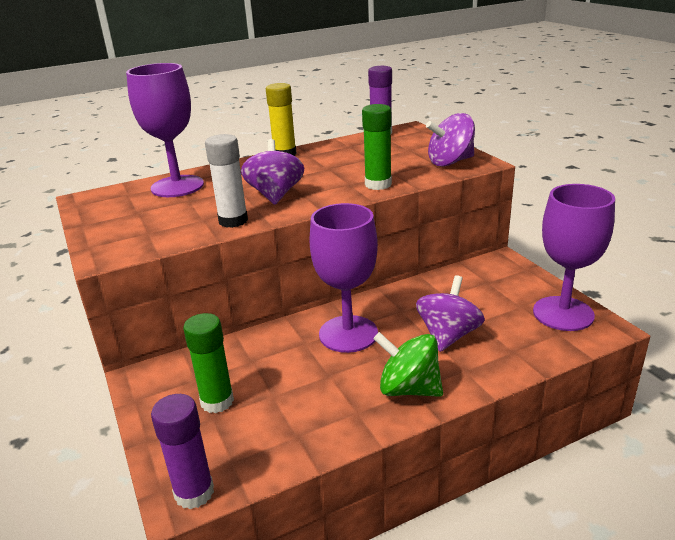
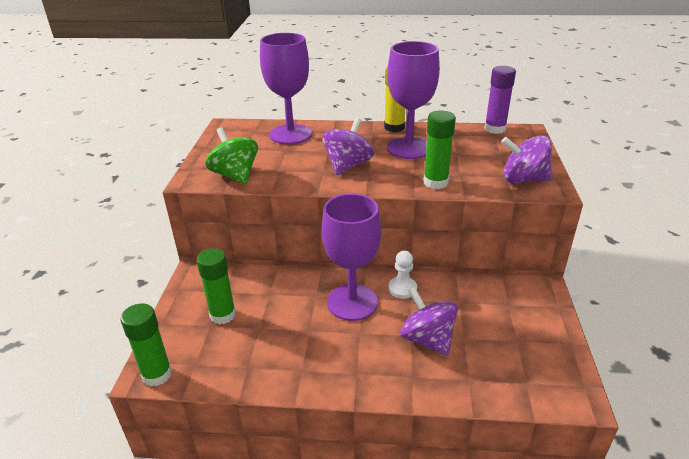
camera: 30 degrees right, 5 degrees up
purple glue stick [151,394,214,509] -> green glue stick [121,303,172,386]
white glue stick [205,134,248,228] -> none
green spinning top [373,332,443,397] -> green spinning top moved to [206,127,258,184]
purple spinning top [416,275,485,352] -> purple spinning top turned 90 degrees counterclockwise [400,287,458,356]
purple goblet [533,184,615,331] -> purple goblet moved to [387,41,440,159]
none -> white pawn [388,251,417,299]

